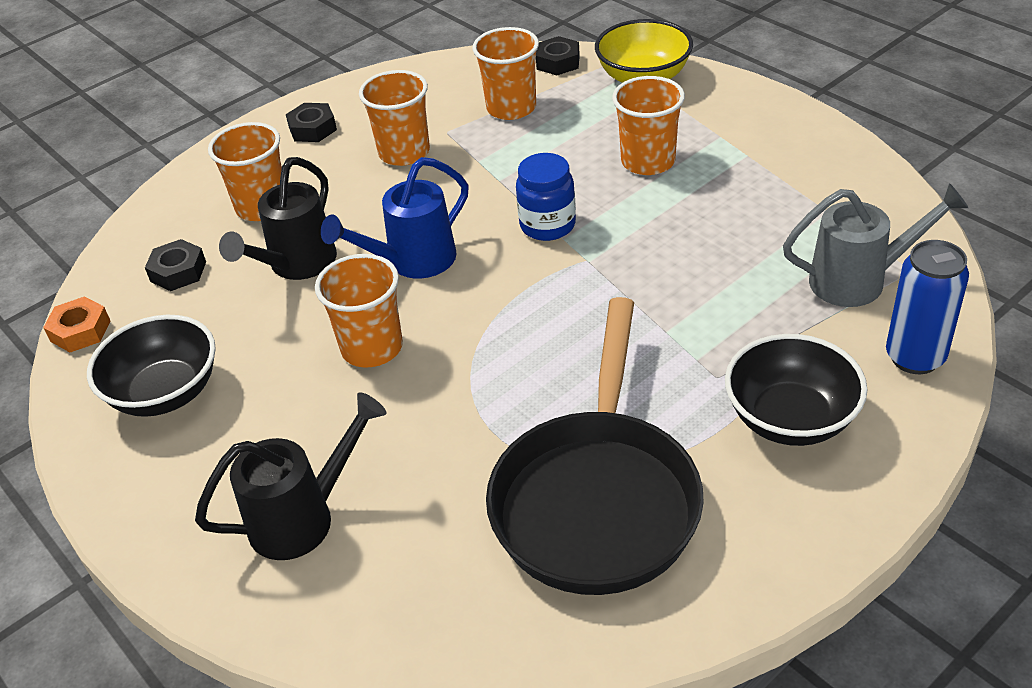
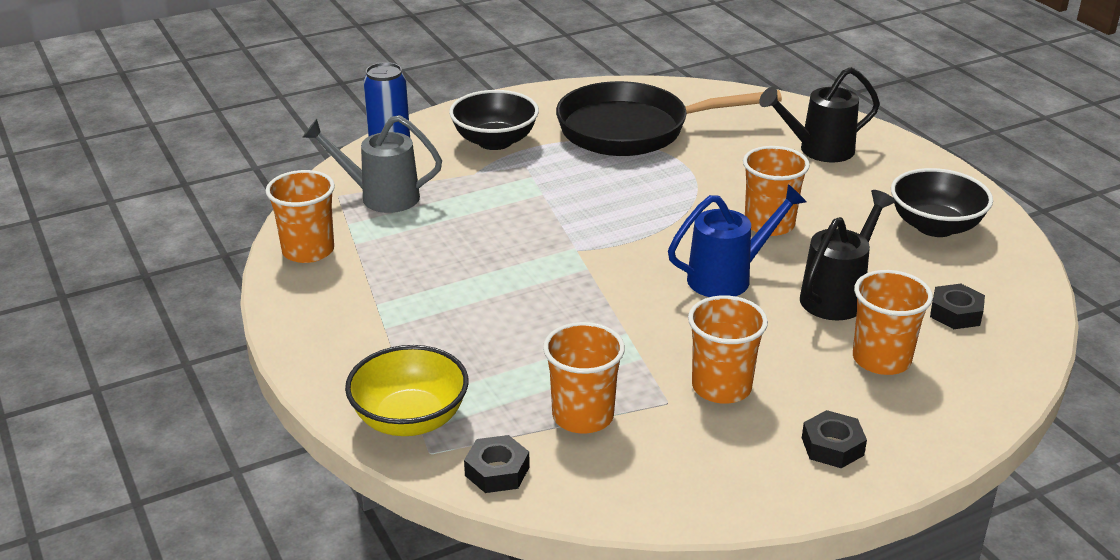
camera: 170 degrees left, 10 degrees down
orange nut [43,296,110,352] -> none
black pan [486,297,704,595] -> black pan turned 120 degrees counterclockwise [556,81,782,156]
blue jar [516,153,576,241] -> none
orange cup [612,76,685,175] -> orange cup moved to [266,170,335,263]

